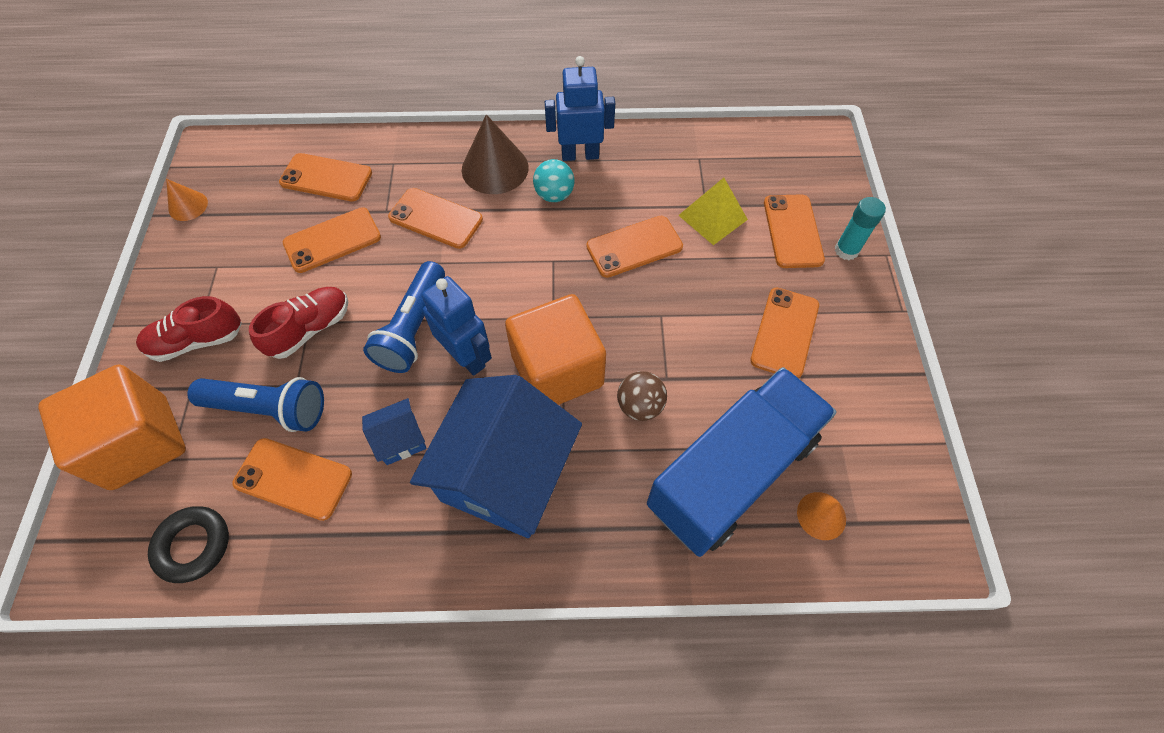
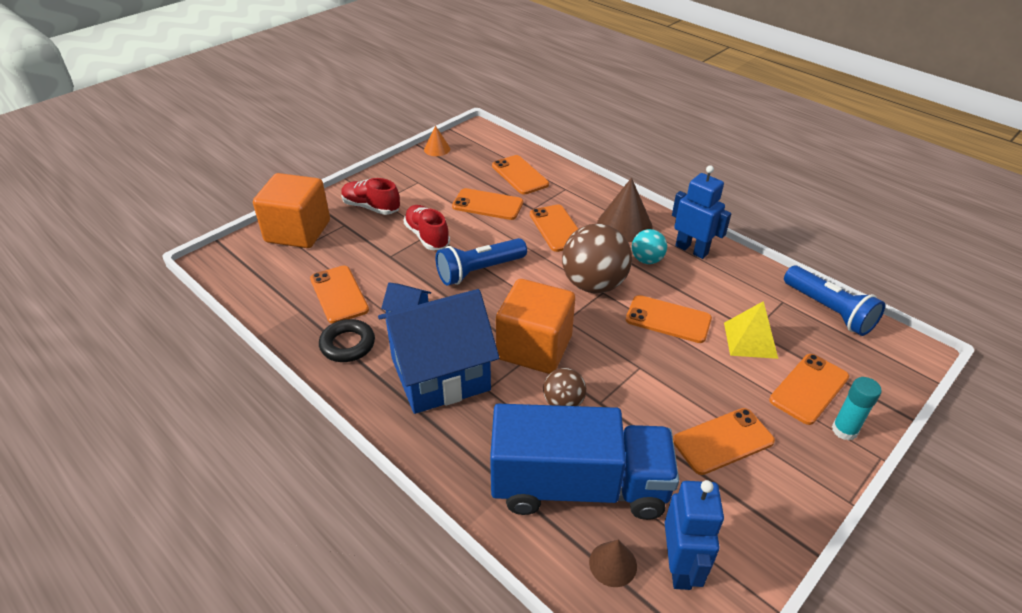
camera: 45 degrees right, 20 degrees down
black ring [148,506,229,583] -> black ring moved to [319,319,375,362]
blue flashlight [187,377,324,432] -> blue flashlight moved to [784,266,885,336]
red shoe [249,287,348,359] -> red shoe turned 120 degrees counterclockwise [404,205,450,250]
blue robot [422,276,492,376] -> blue robot moved to [665,480,724,590]
orange cone [797,492,846,540] -> brown cone [589,540,637,587]
none -> brown ball [562,224,632,293]

